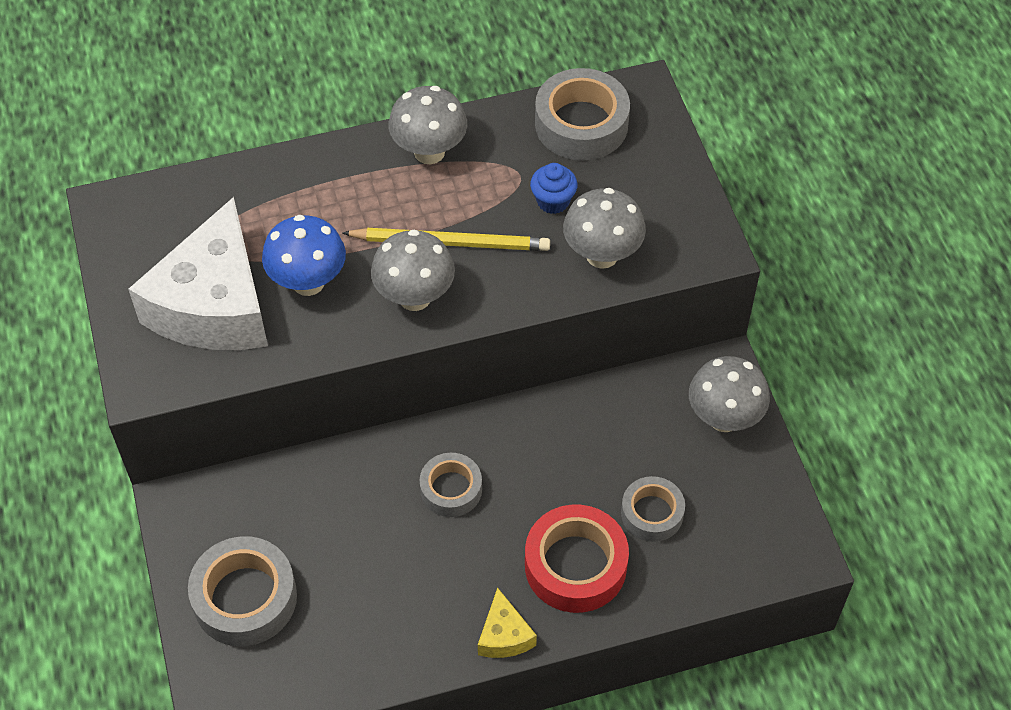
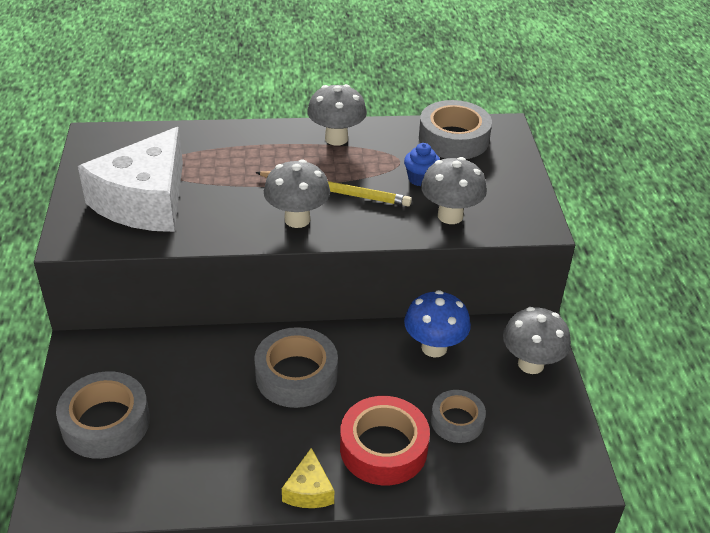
camera: 10 degrees right, 15 degrees down
blue mushroom [262,215,346,296] -> blue mushroom moved to [404,290,471,357]
grey tape [419,453,482,517] -> grey tape [254,327,338,408], size x1.61

